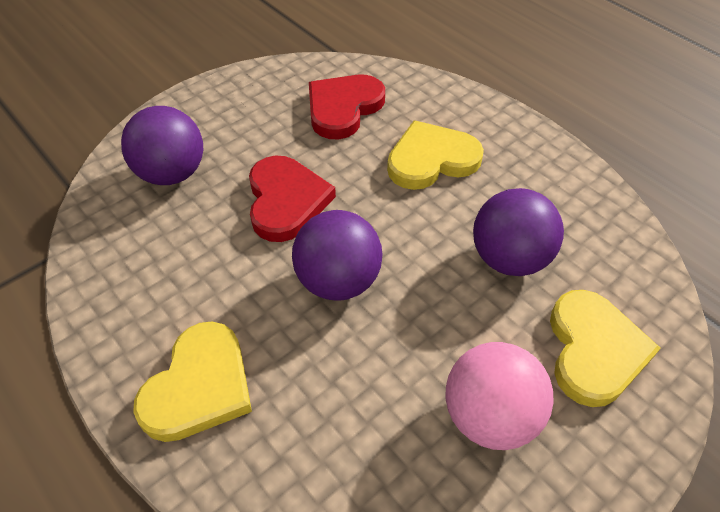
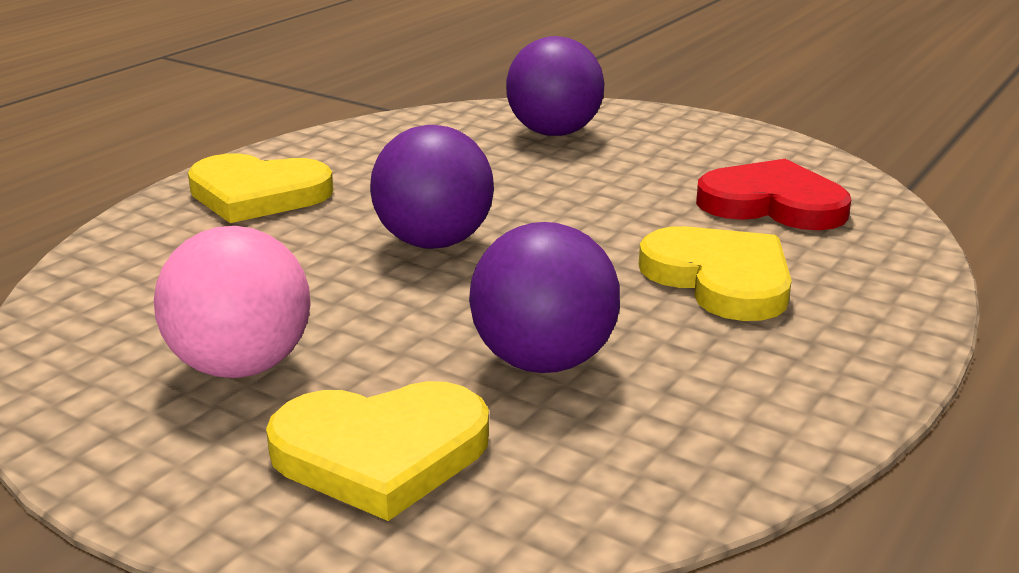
camera: 75 degrees right, 25 degrees down
red heart [249,156,336,242] -> none

